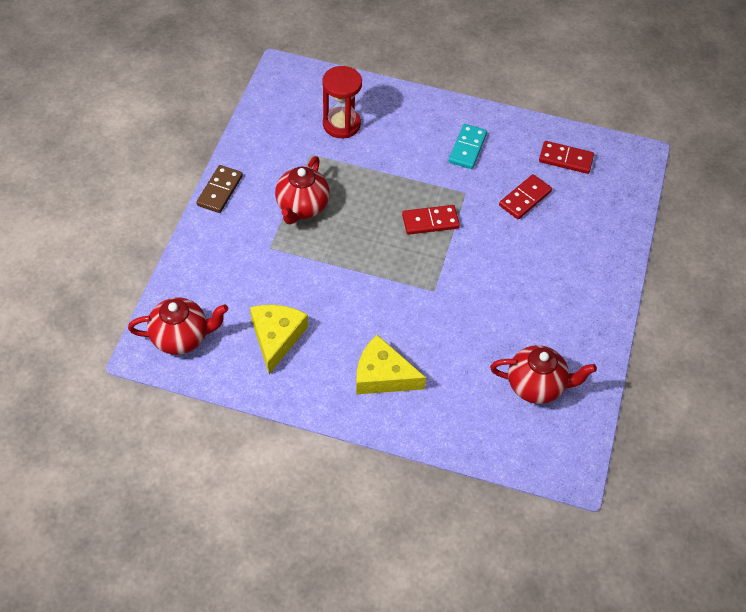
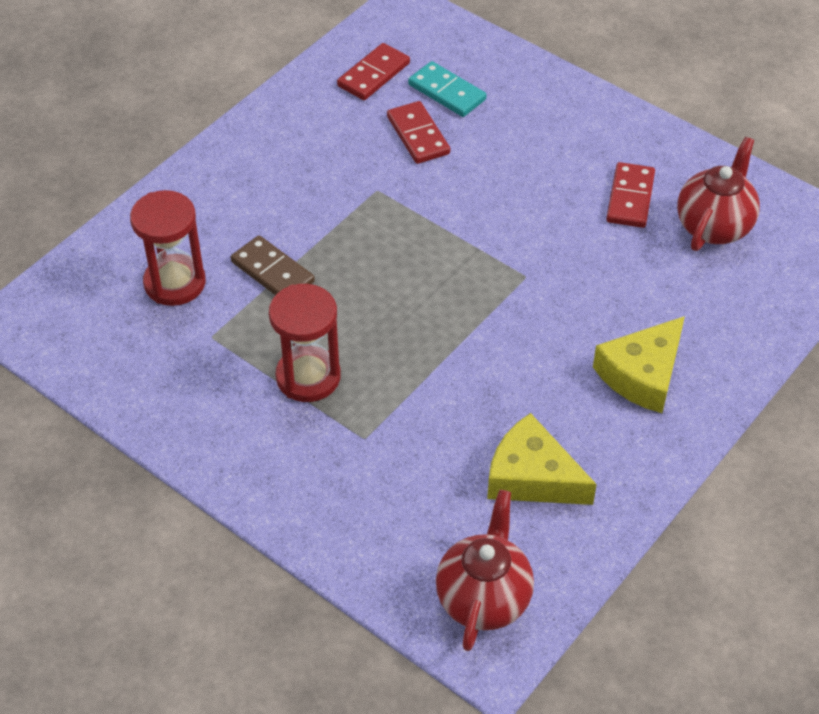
camera: 65 degrees left, 5 degrees down
brown domino [196,165,243,213] -> brown domino moved to [231,235,315,295]
red teapot [275,156,330,224] -> red hourglass [269,284,341,402]
red domino [402,205,460,235] -> red domino moved to [606,162,655,228]
turquoise domino [449,124,487,169] -> turquoise domino moved to [408,61,487,117]

